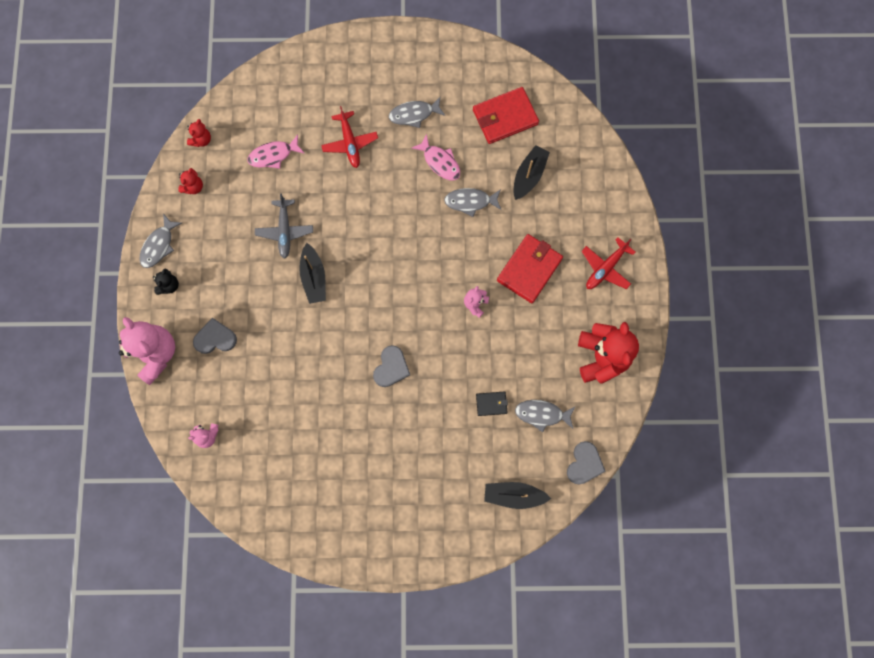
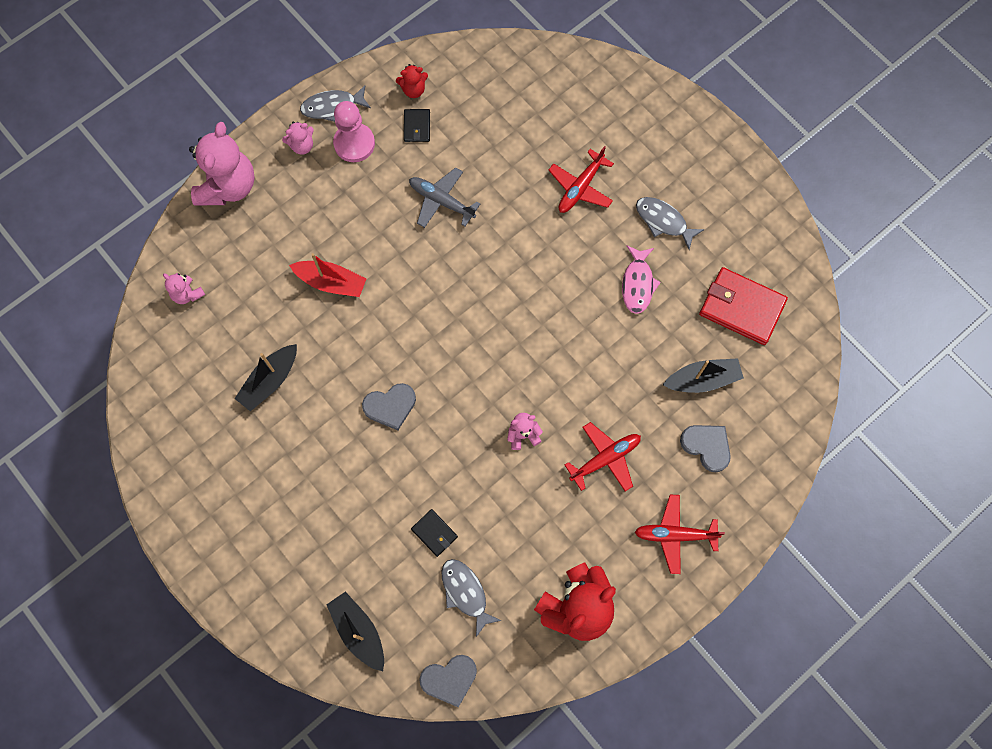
camera: 50 degrees right, 5 degrees down
black teddy bear [153,268,179,295] -> pink teddy bear [282,122,314,155]
red teddy bear [187,119,211,147] -> none
grey heart [193,318,237,354] -> grey heart moved to [680,425,731,472]
pink fish [247,135,305,169] -> none
grey plane [255,193,313,259] -> grey plane turned 75 degrees clockwise [409,168,480,228]
black boat [299,243,326,304] -> black boat moved to [235,344,297,412]
grey fish [444,188,501,217] -> none
red wallet [497,234,563,303] -> red plane [565,422,641,491]
none -> red boat [289,253,366,297]
none -> pink pawn [333,101,375,162]
none -> black wallet [404,109,430,142]

